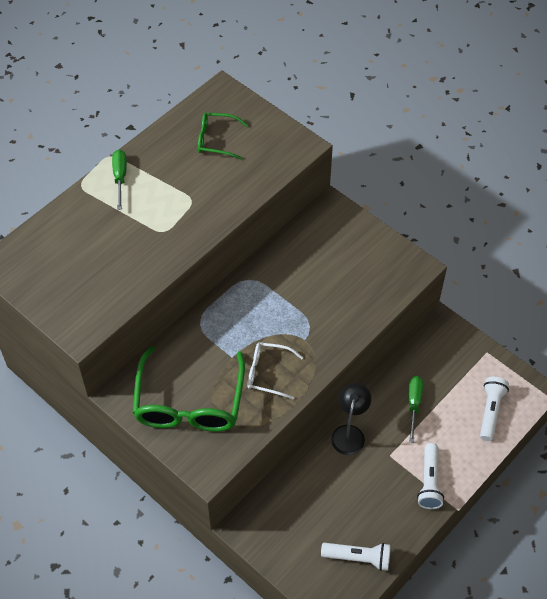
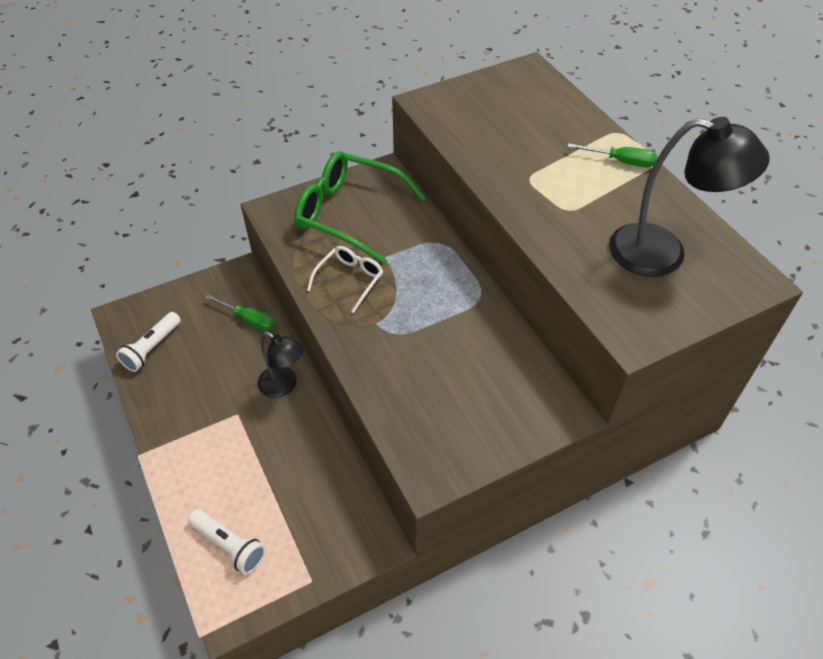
camera: 110 degrees right, 5 degrees down
green glasses [198,113,248,160] -> black lamp [609,117,770,277]
green screwdriver [408,376,423,443] -> green screwdriver moved to [205,295,274,331]
white flashlight [417,443,444,509] -> none

